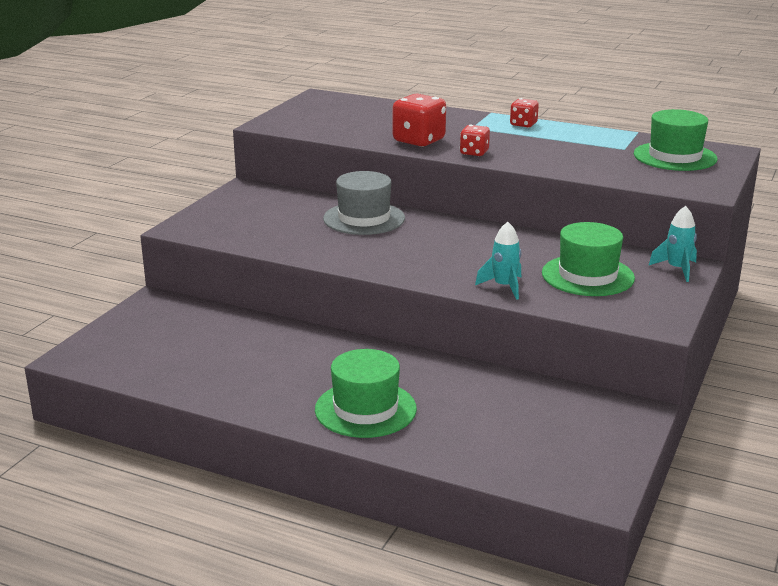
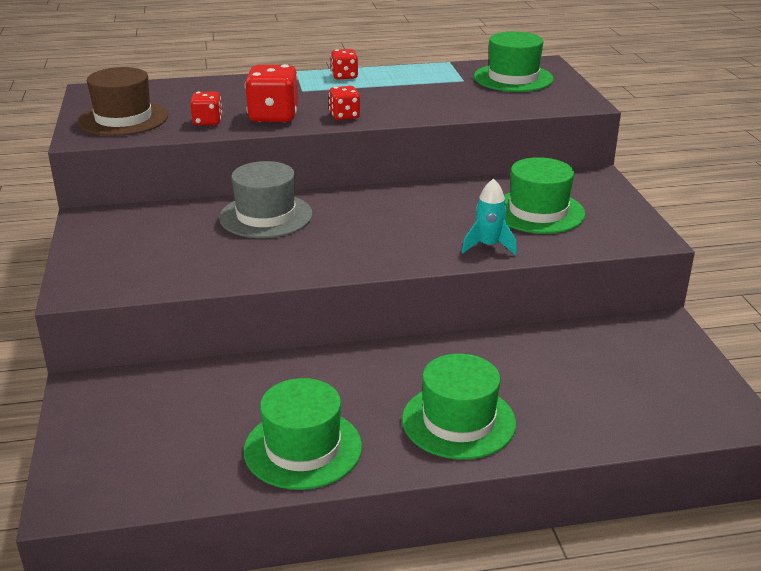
camera: 35 degrees left, 5 degrees up
turquoise rocket [649,206,697,282] -> none
none -> brown hat [78,67,168,136]
none -> red dice [190,91,222,126]
none -> green hat [244,378,362,490]

